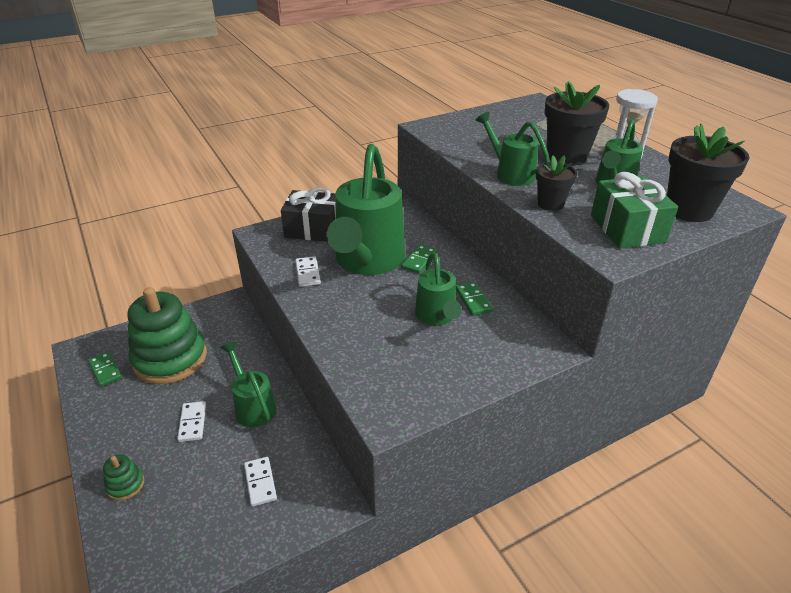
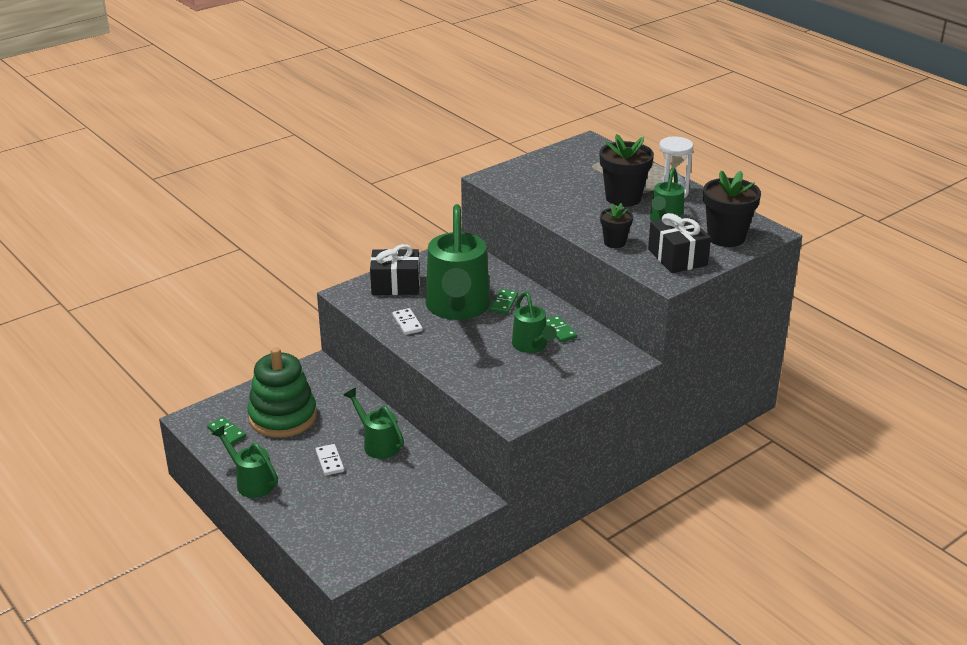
camera: 10 degrees left, 5 degrees down
green stacking toy [103,454,144,501] -> none
white domino [244,457,277,507] -> none
green watering can [475,111,550,186] -> green watering can moved to [212,425,278,498]
green gift [591,172,678,248] -> black gift [648,213,711,273]

